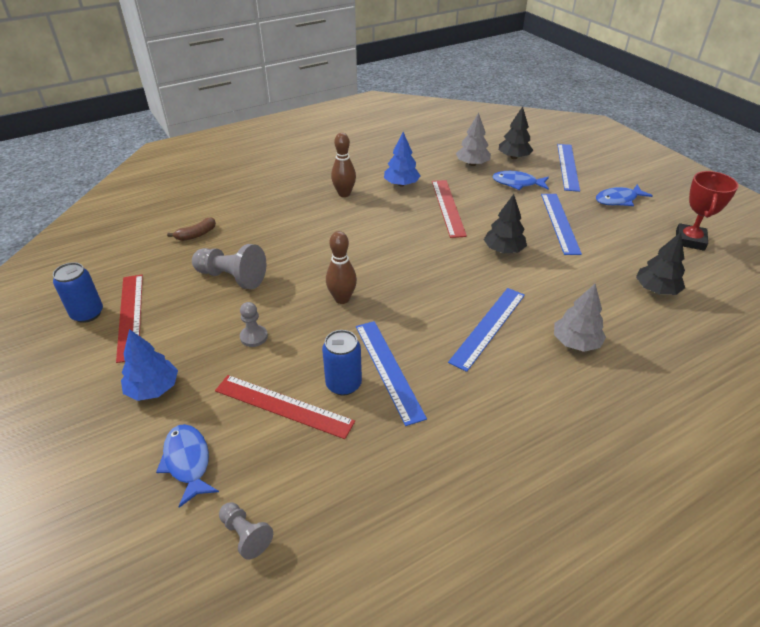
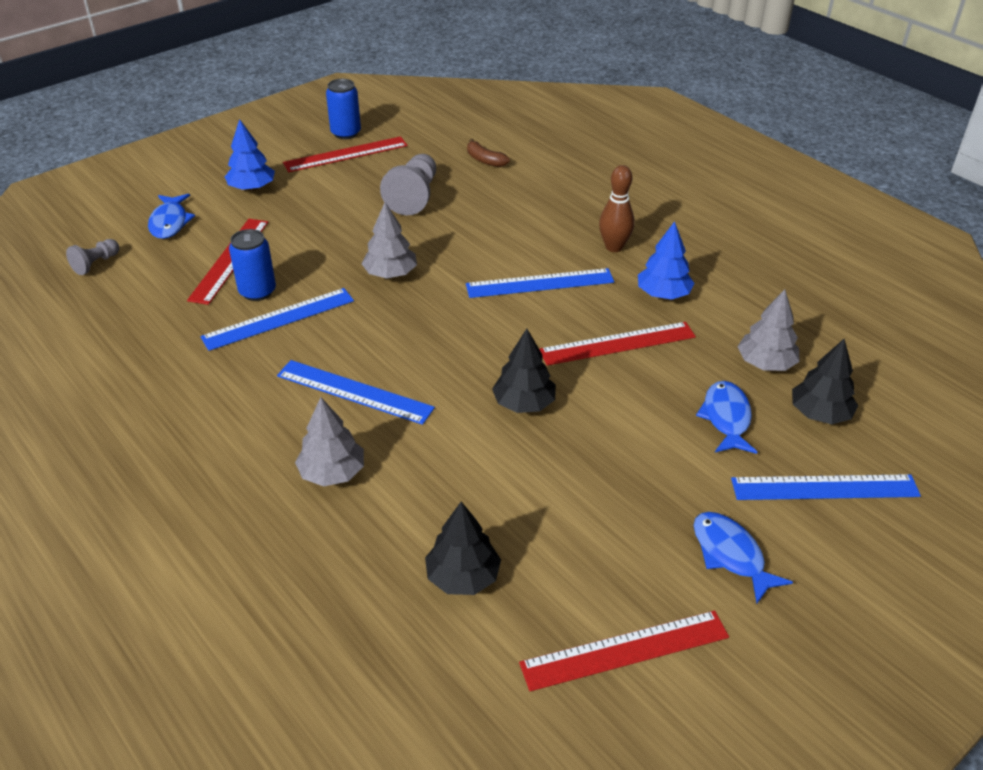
camera: 80 degrees right, 0 degrees up
blue fish [156,424,219,508] -> blue fish turned 120 degrees clockwise [148,194,195,239]
grey pawn [240,302,268,347] -> none
brown bowling pin [326,231,357,304] -> grey tree [362,202,417,278]
blue ruler [541,194,582,255] -> blue ruler moved to [466,268,614,298]
red trophy [676,171,739,251] -> red ruler [519,610,729,691]

